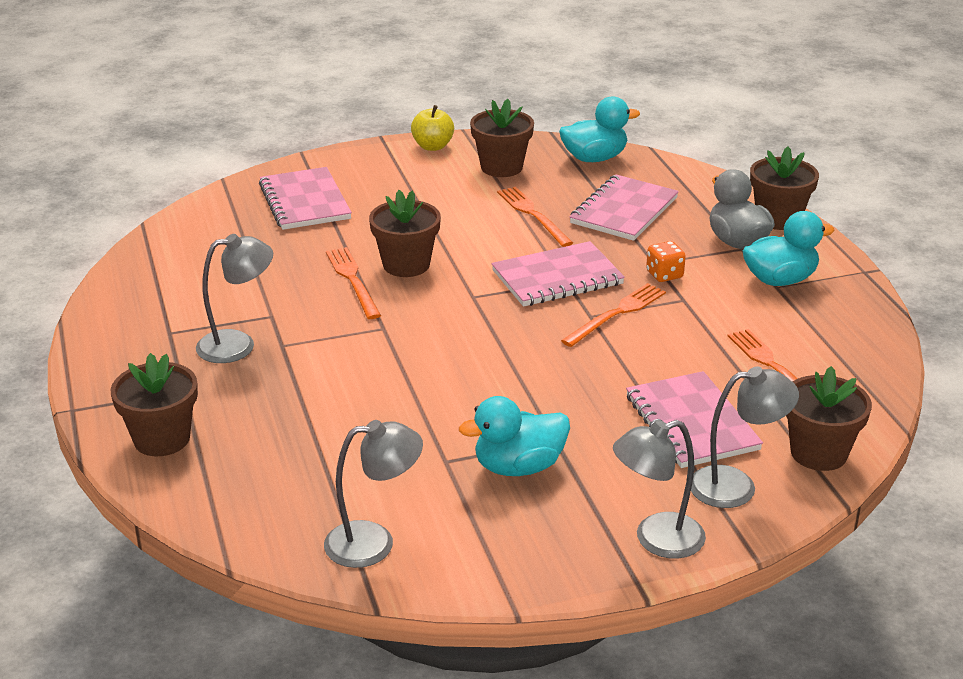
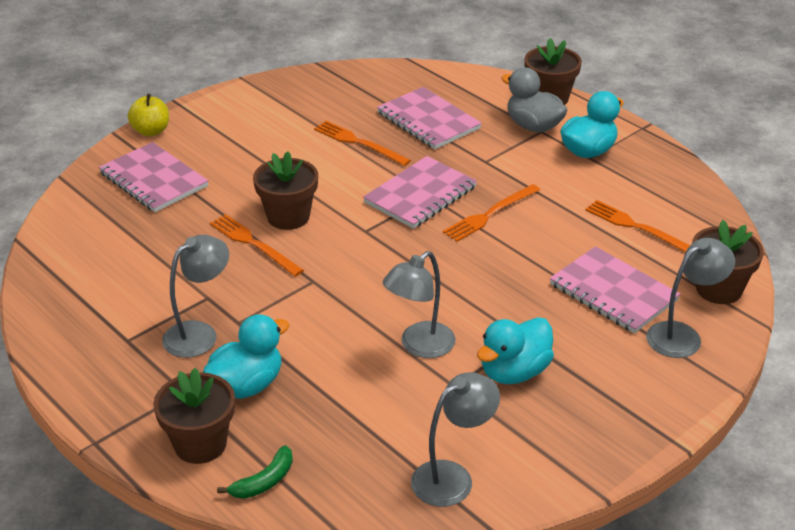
camera: 25 degrees left, 5 degrees up
yellow apple [411,105,454,151] -> yellow apple moved to [128,94,169,136]
brown flower pot [470,99,534,177] -> none
turquoise duck [559,96,640,162] -> turquoise duck moved to [203,314,289,399]
orange fork [561,283,666,347] -> orange fork turned 150 degrees counterclockwise [443,184,540,242]
pink notebook [570,174,679,241] -> pink notebook turned 45 degrees counterclockwise [377,87,482,149]
grey lamp [613,420,706,559] -> grey lamp moved to [383,251,456,358]
orange dice [646,241,686,282] -> none
none -> green banana [217,445,293,499]

